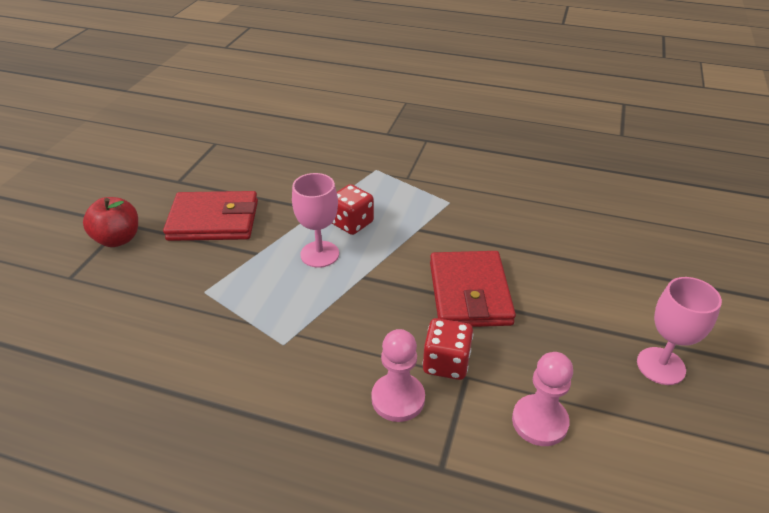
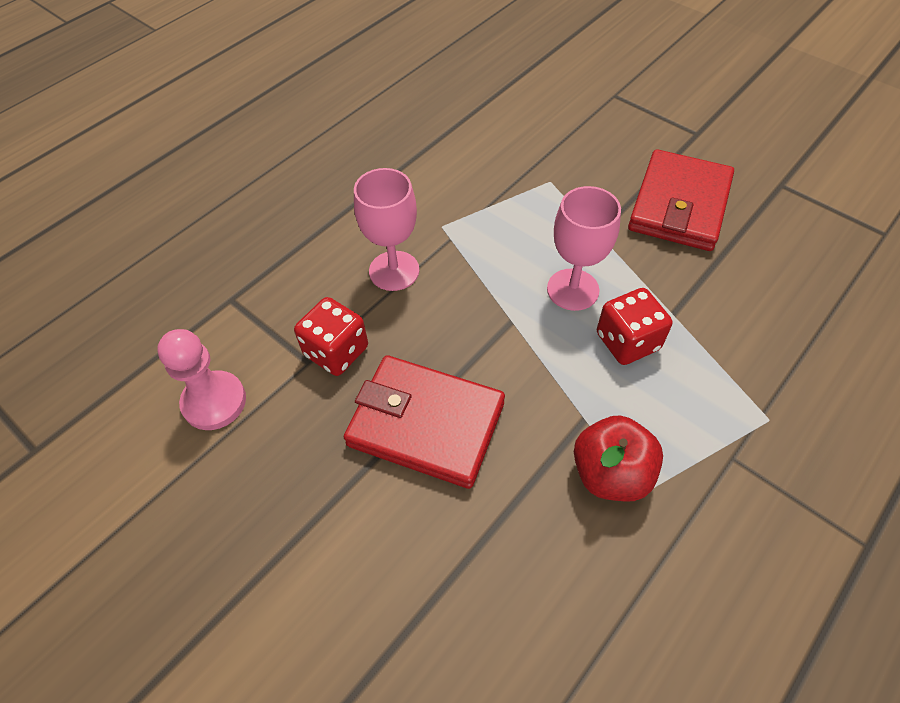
camera: 115 degrees right, 15 degrees up
red apple [83,197,138,247] -> red apple moved to [574,415,663,502]
pink pawn [371,329,425,422] -> none
pink goblet [637,277,722,385] -> pink goblet moved to [354,168,419,291]

